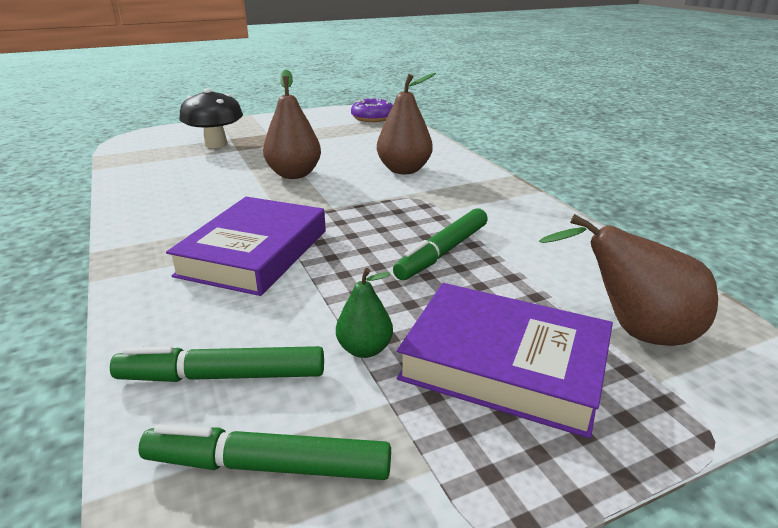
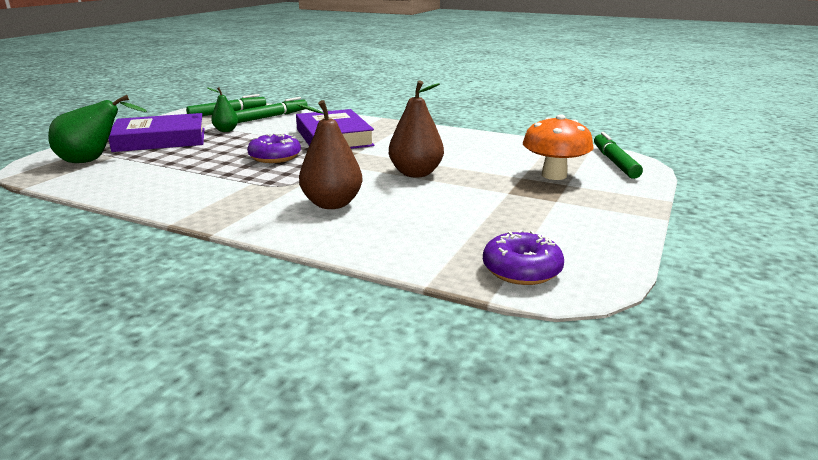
camera: 140 degrees right, 5 degrees down
black mushroom [179,88,243,148] -> orange mushroom [523,114,593,180]
green marker [393,208,488,280] -> green marker moved to [594,132,643,179]
brown pear [539,214,718,346] -> green pear [48,95,147,163]
none -> purple donut [247,133,301,163]

